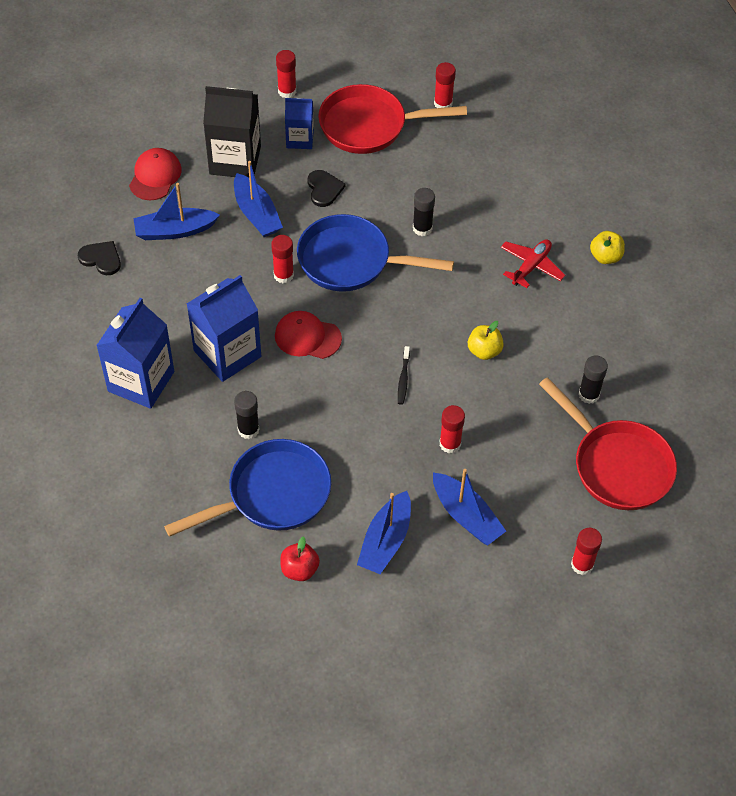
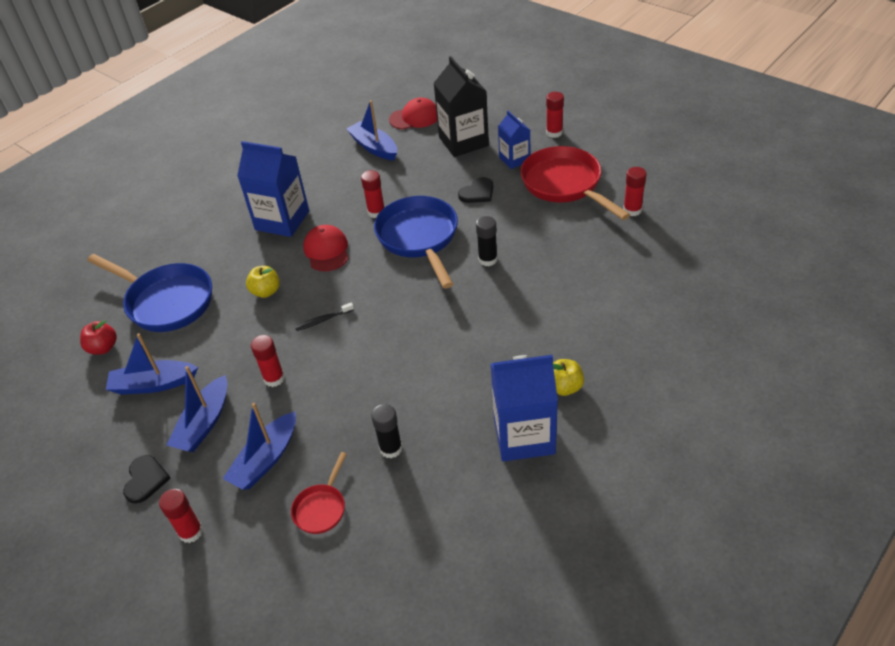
camera: 65 degrees right, 10 degrees down
black heart [78,241,121,275] -> black heart moved to [123,455,171,504]
blue carton [96,298,174,409] -> blue carton moved to [491,355,558,462]
blue boat [234,161,283,237] -> blue boat moved to [223,403,296,490]
black glue stick [234,391,260,439] -> none
yellow apple [468,321,504,360] -> yellow apple moved to [246,266,280,298]
red plane [501,239,565,288] -> none
red pan [539,377,677,510] -> red pan [291,452,347,534], size x0.49

